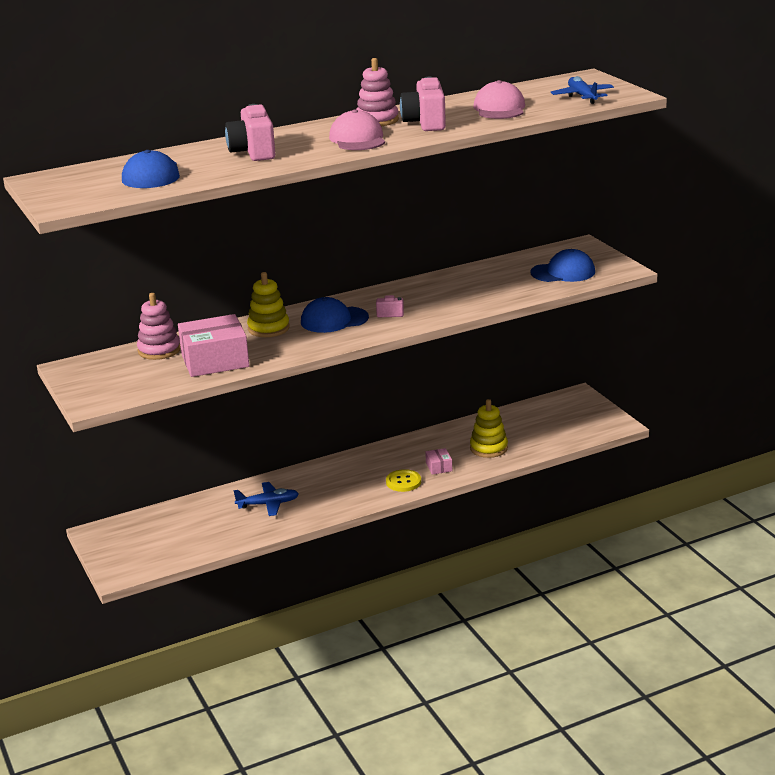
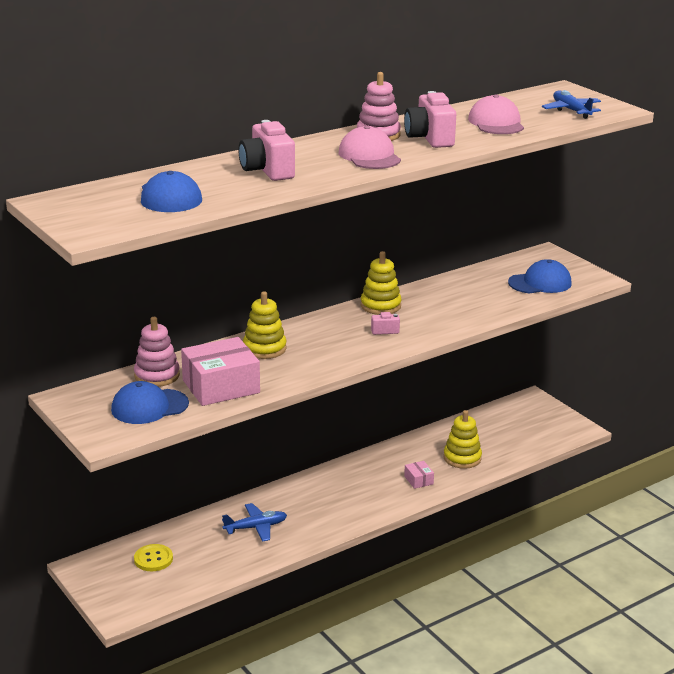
camera: 10 degrees left, 0 degrees up
blue cap [301,297,369,333] -> blue cap moved to [111,381,189,424]
yellow button [386,469,421,492] -> yellow button moved to [134,544,173,571]
none -> yellow stacking toy [361,251,401,315]

